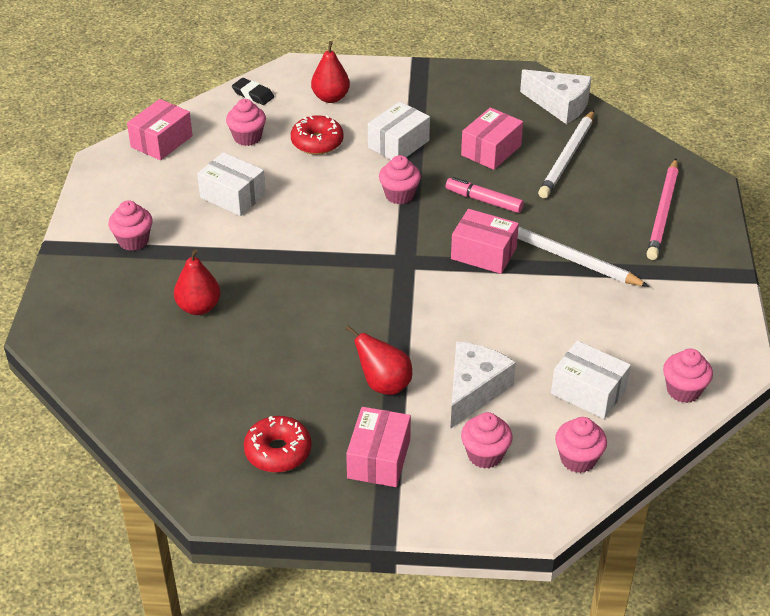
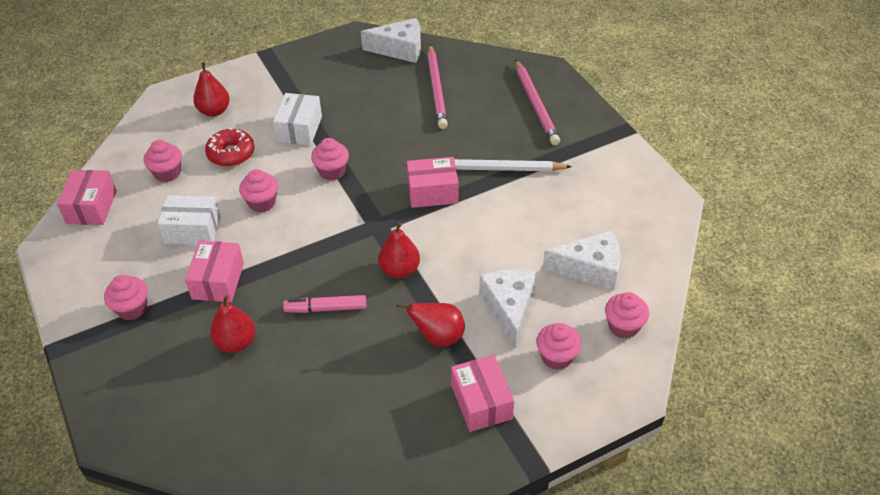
camera: 30 degrees left, 5 degrees up
black eraser [232,78,274,105] -> none
red donut [244,416,311,473] -> none
pink marker [446,177,524,213] -> pink marker moved to [283,295,366,313]
pink box [461,107,523,170] -> pink box moved to [185,241,244,302]
white pencil [538,110,594,198] -> pink pencil [427,44,448,129]
white box [551,341,631,419] -> white cheese [543,230,620,290]
pink cupcake [663,349,713,403] -> pink cupcake moved to [239,169,278,212]
none -> red pear [378,222,420,278]

